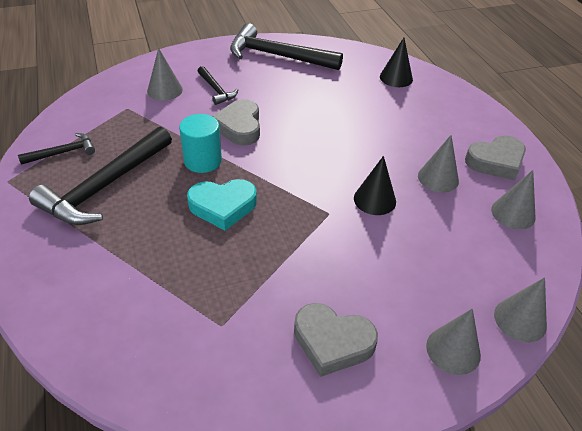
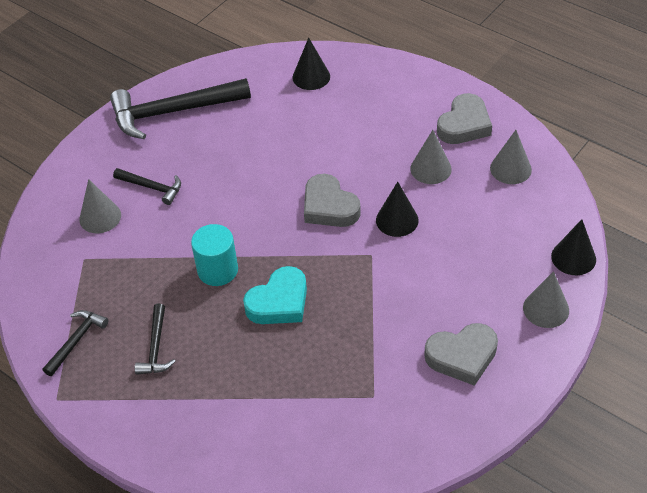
camera: 30 degrees left, 5 degrees up
black hammer [29,126,172,225] -> black hammer [135,304,176,375], size x0.49
grey heart [213,99,260,146] -> grey heart moved to [304,174,361,227]
grey cone [494,277,547,342] -> black cone [551,219,596,275]

